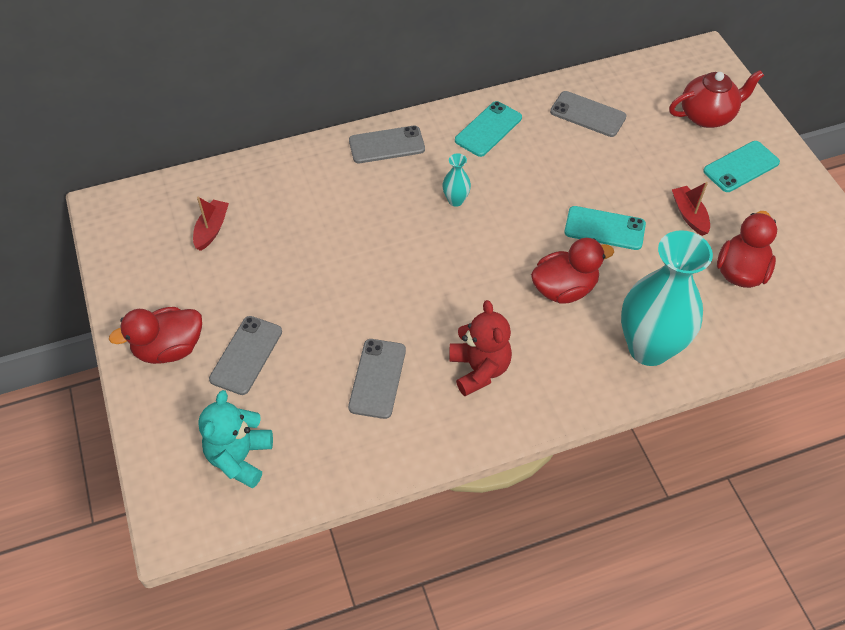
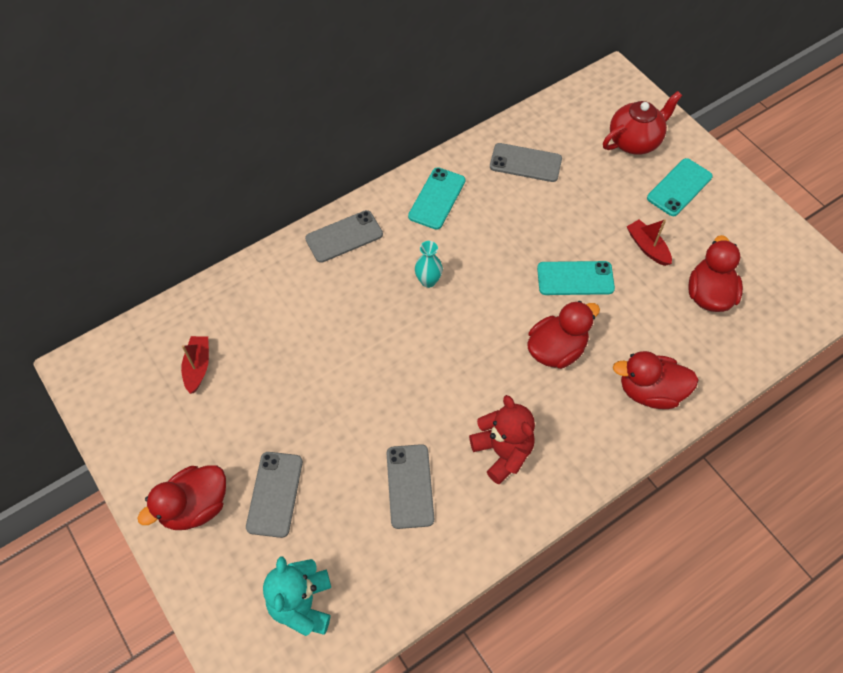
camera: 15 degrees left, 5 degrees up
turquoise vase [621,230,713,366] -> red duck [613,351,698,409]

